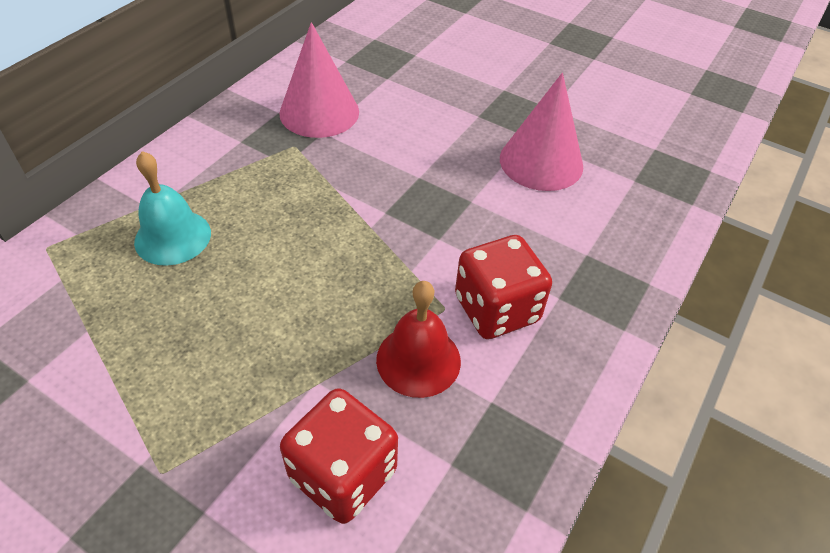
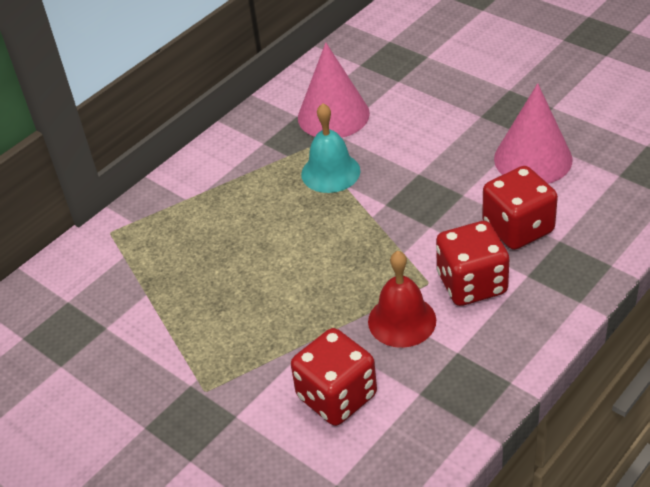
camera: 15 degrees right, 5 degrees down
turquoise bell [134,151,211,266] -> turquoise bell moved to [301,103,360,193]
none -> red dice [482,166,558,250]

